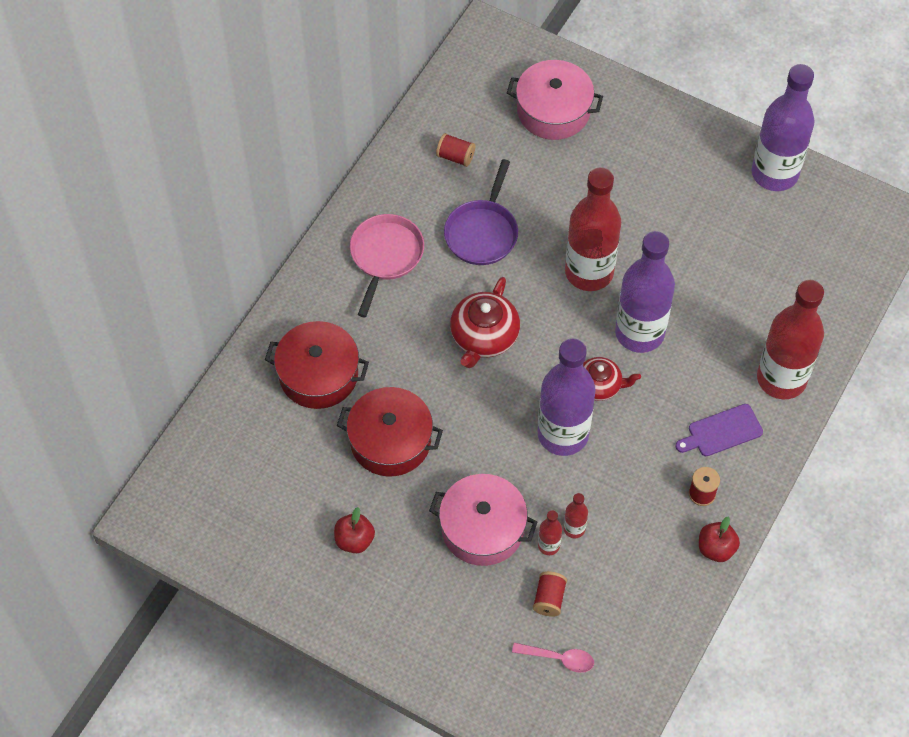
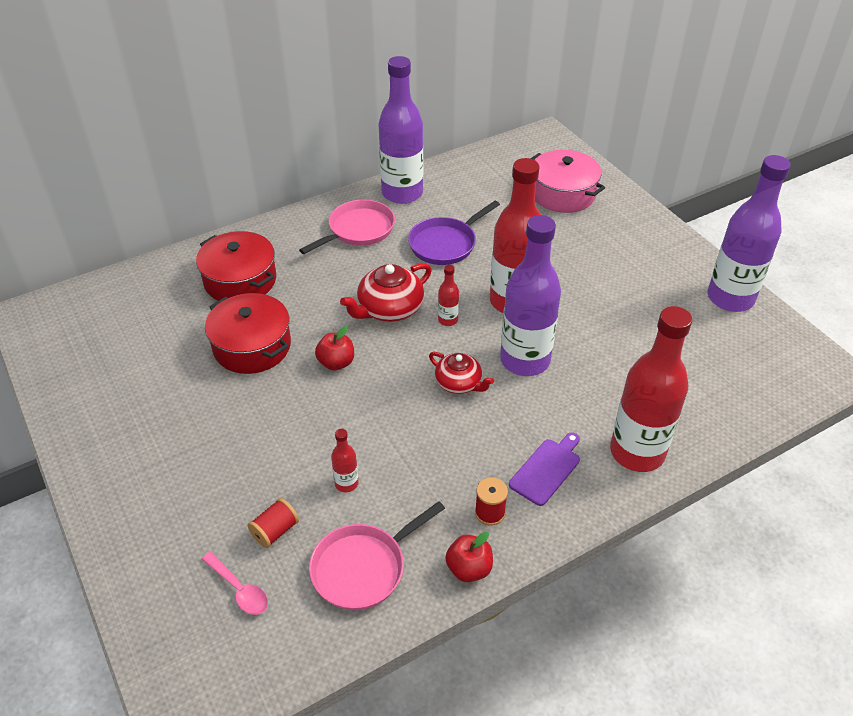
camera: 30 degrees right, 15 degrees down
red apple [334,507,375,553] -> red apple moved to [315,326,354,370]
pink pot [429,474,537,566] -> none
red spool [436,133,475,167] -> none
purple bottle [538,338,595,456] -> purple bottle moved to [378,56,423,204]
red bottle [538,510,562,555] -> red bottle moved to [438,265,459,326]
purple cutting board [675,404,763,456] -> purple cutting board turned 120 degrees clockwise [509,432,580,506]
none -> pink pan [309,501,445,610]

